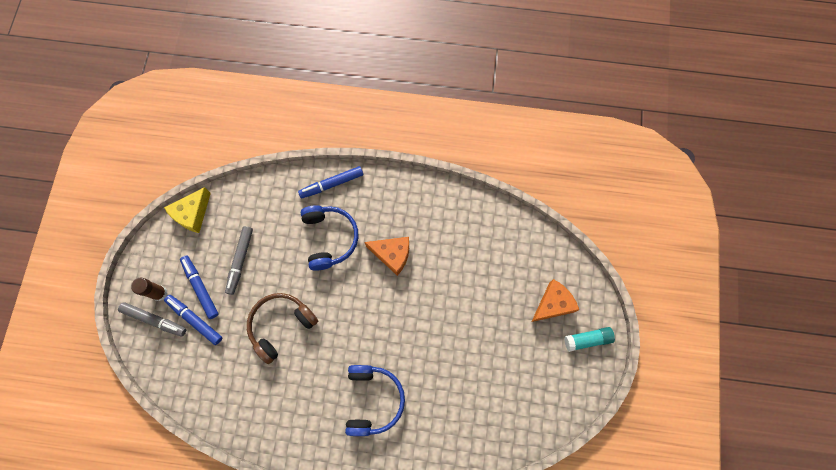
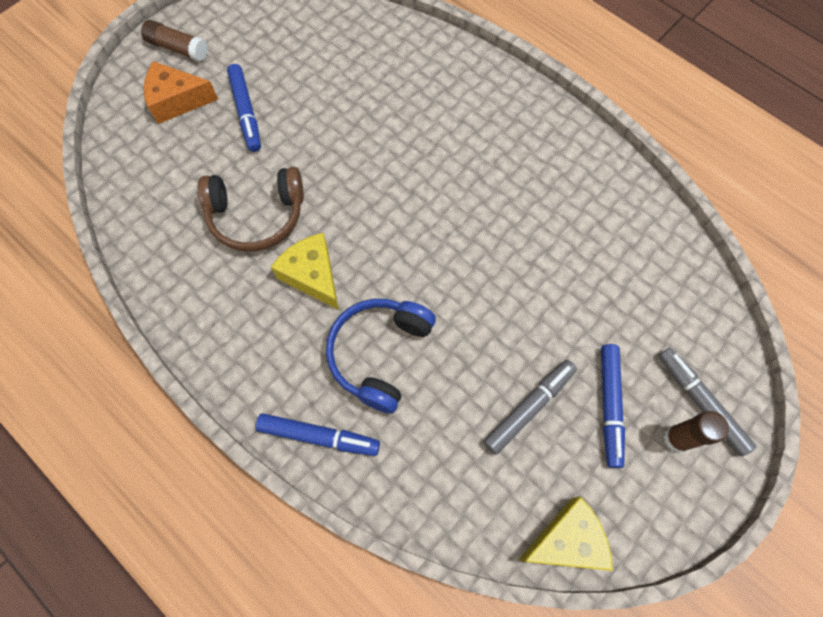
camera: 145 degrees left, 5 degrees down
blue marker [164,295,222,345] -> blue marker moved to [227,64,261,152]
brown headphones [247,293,318,364] -> brown headphones moved to [198,167,304,252]
blue headphones [345,365,405,436] -> none
orange cheese [364,237,409,276] -> yellow cheese [271,233,339,310]
turquoise glue stick [564,327,615,352] -> brown glue stick [141,20,208,61]

